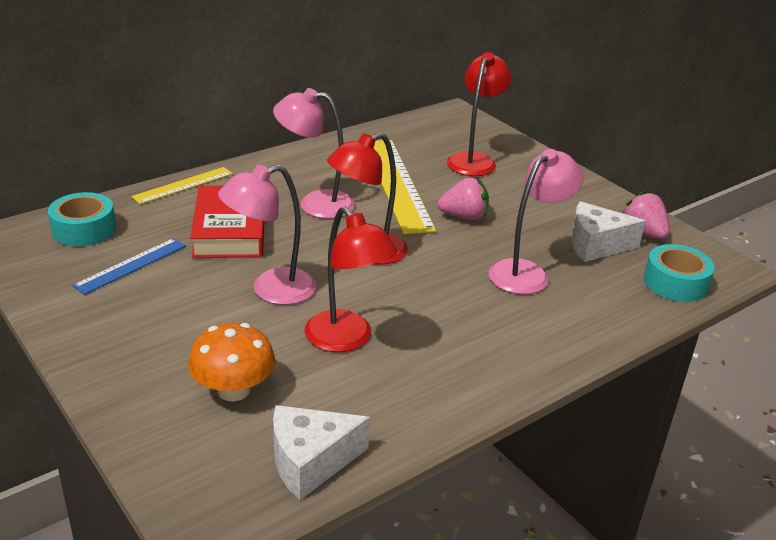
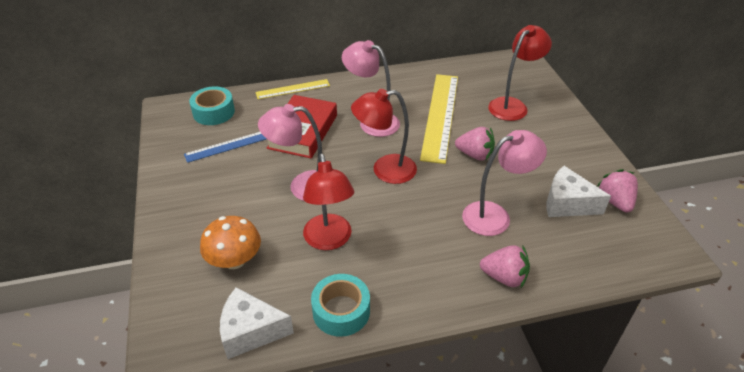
camera: 25 degrees right, 10 degrees up
turquoise tape [644,244,715,302] -> turquoise tape moved to [311,274,370,337]
none -> pink strawberry [480,245,530,288]

